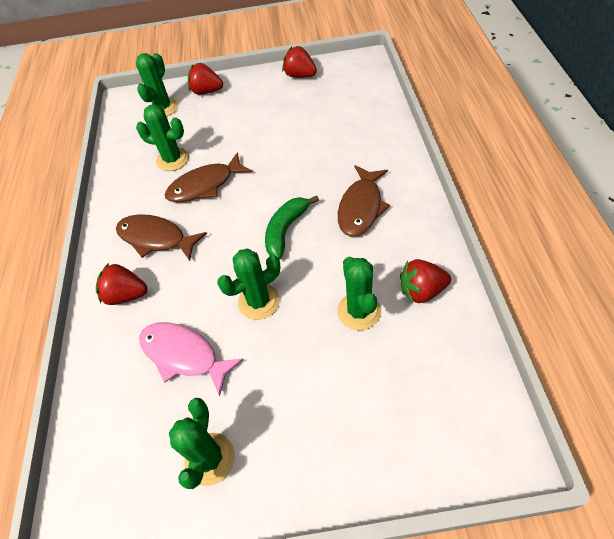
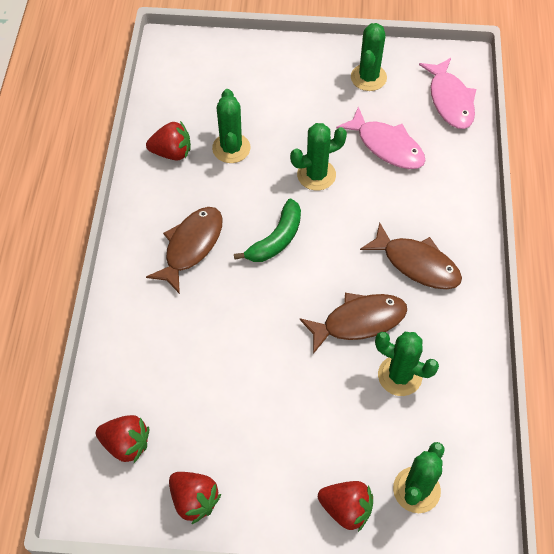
camera: 175 degrees left, 5 degrees up
red strawberry [96,263,147,305] -> red strawberry moved to [96,415,149,463]
none -> pink fish [419,58,476,129]

